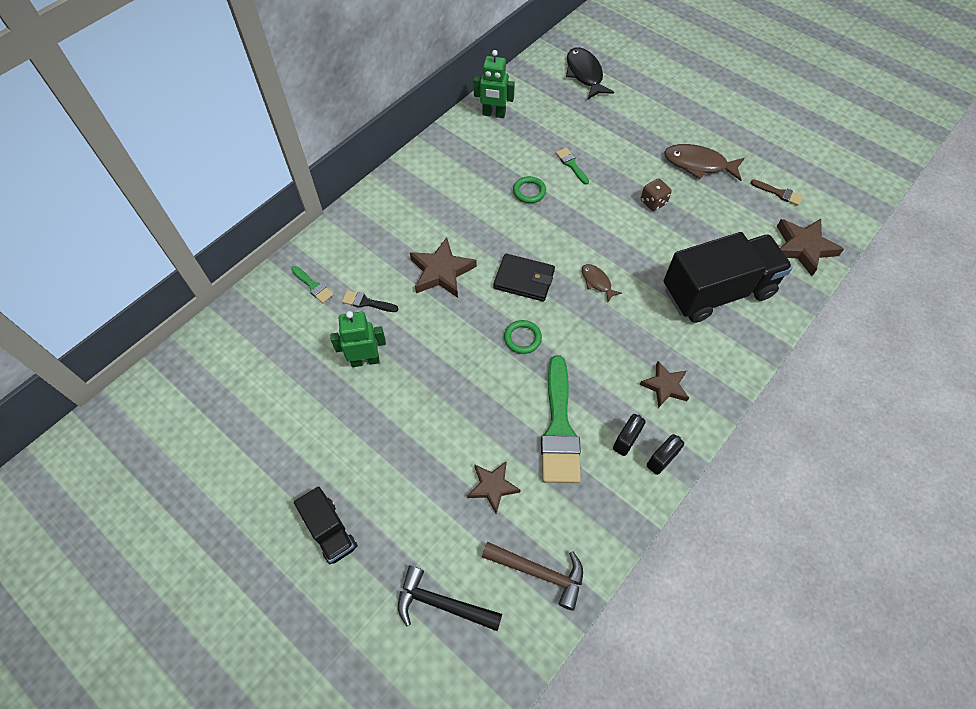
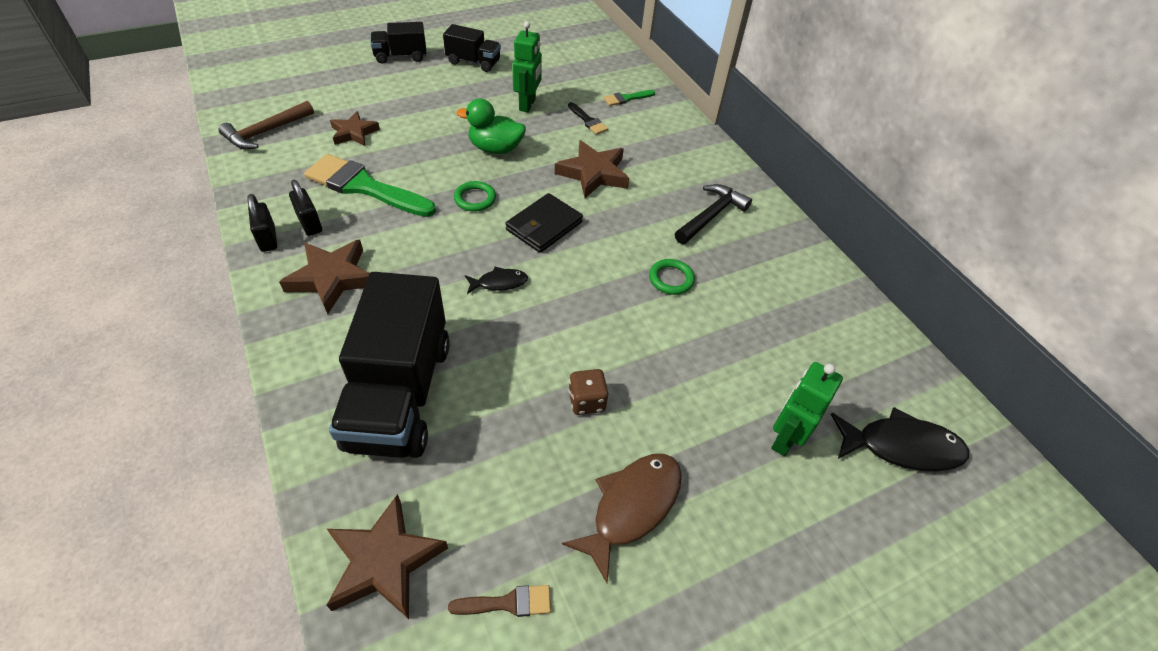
camera: 110 degrees right, 10 degrees down
black brush [342,290,398,312] -> black brush turned 105 degrees clockwise [568,102,608,135]
black hammer [398,566,502,631] -> black hammer moved to [675,184,752,244]
green robot [474,50,515,118] -> green robot moved to [771,362,843,456]
green brush [556,148,589,185] -> none
brown fish [582,264,622,302] -> black fish [465,267,528,294]
brown star [640,361,689,408] -> brown star [279,240,370,314], size x1.52
brown brush [750,179,803,206] -> brown brush turned 150 degrees counterclockwise [448,585,551,617]
none -> black truck [443,24,501,72]
none -> green duck [456,98,526,154]

